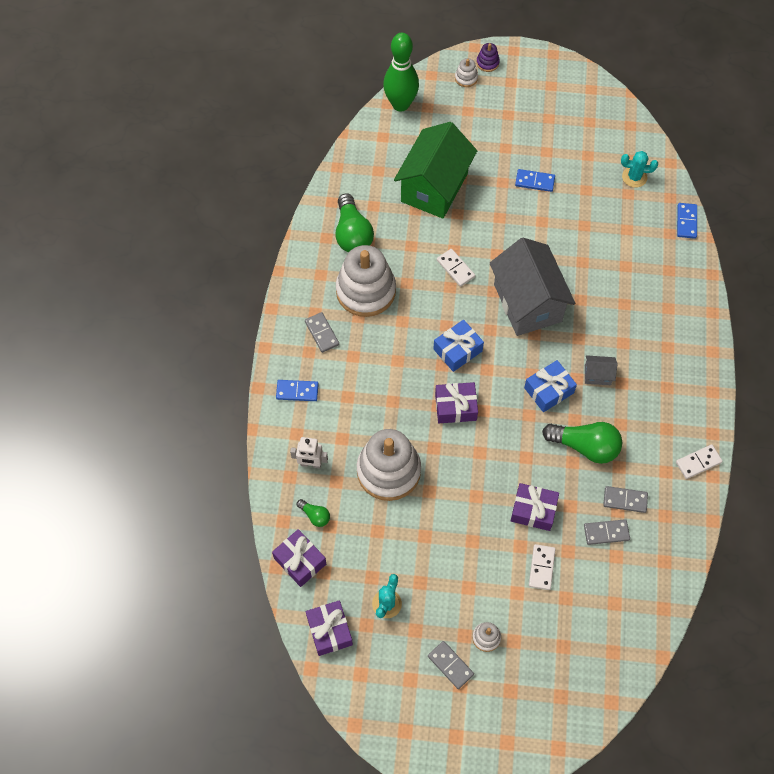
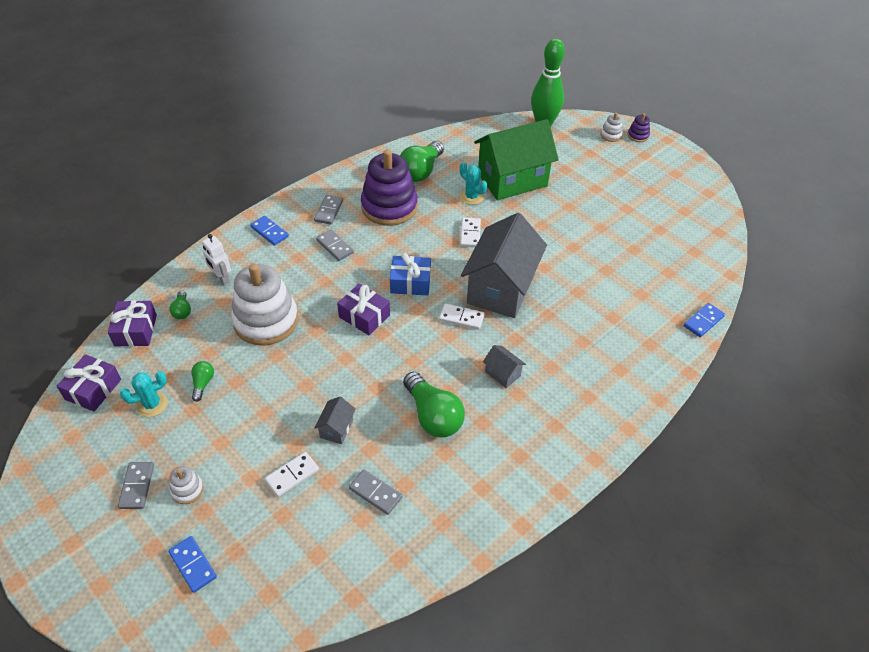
camera: 40 degrees right, 15 degrees down
white stacking toy [336,245,396,317] -> purple stacking toy [361,149,418,226]
purple gift [511,483,559,531] -> grey house [314,397,356,444]
blue domino [515,169,555,192] -> blue domino moved to [168,536,217,593]
blue gift [524,360,577,412] -> none
grey domino [603,486,648,513] -> grey domino moved to [316,229,354,261]
turquoise cactus [621,151,658,188] -> turquoise cactus moved to [460,162,487,205]
white domino [676,444,723,479] -> white domino moved to [439,303,485,330]
none -> green light bulb [191,361,214,402]

